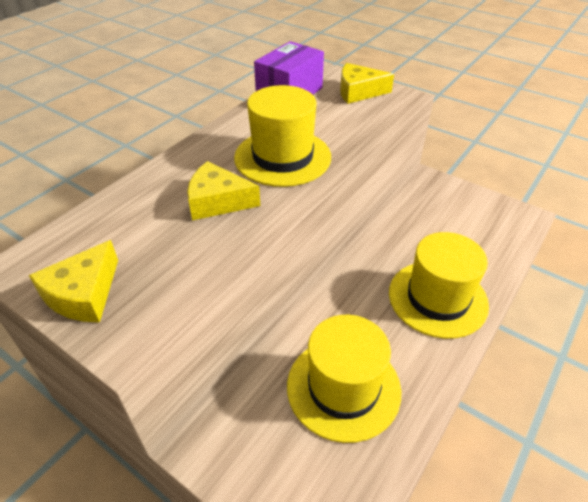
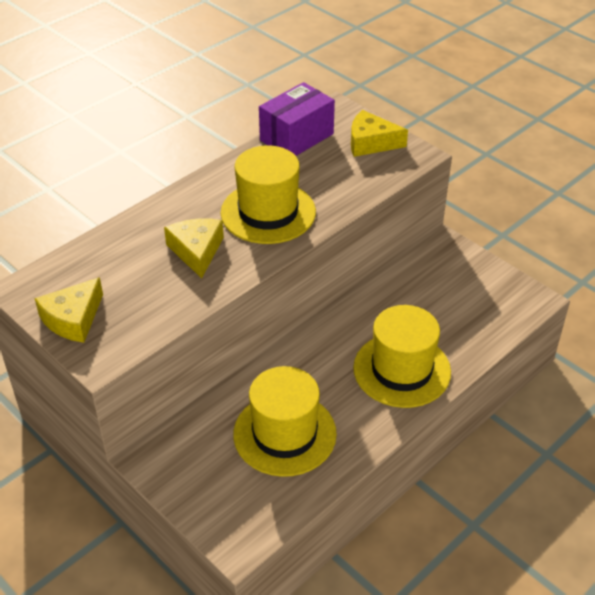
camera: 10 degrees right, 0 degrees up
yellow cheese [187,161,260,221] -> yellow cheese turned 60 degrees clockwise [164,218,224,278]

